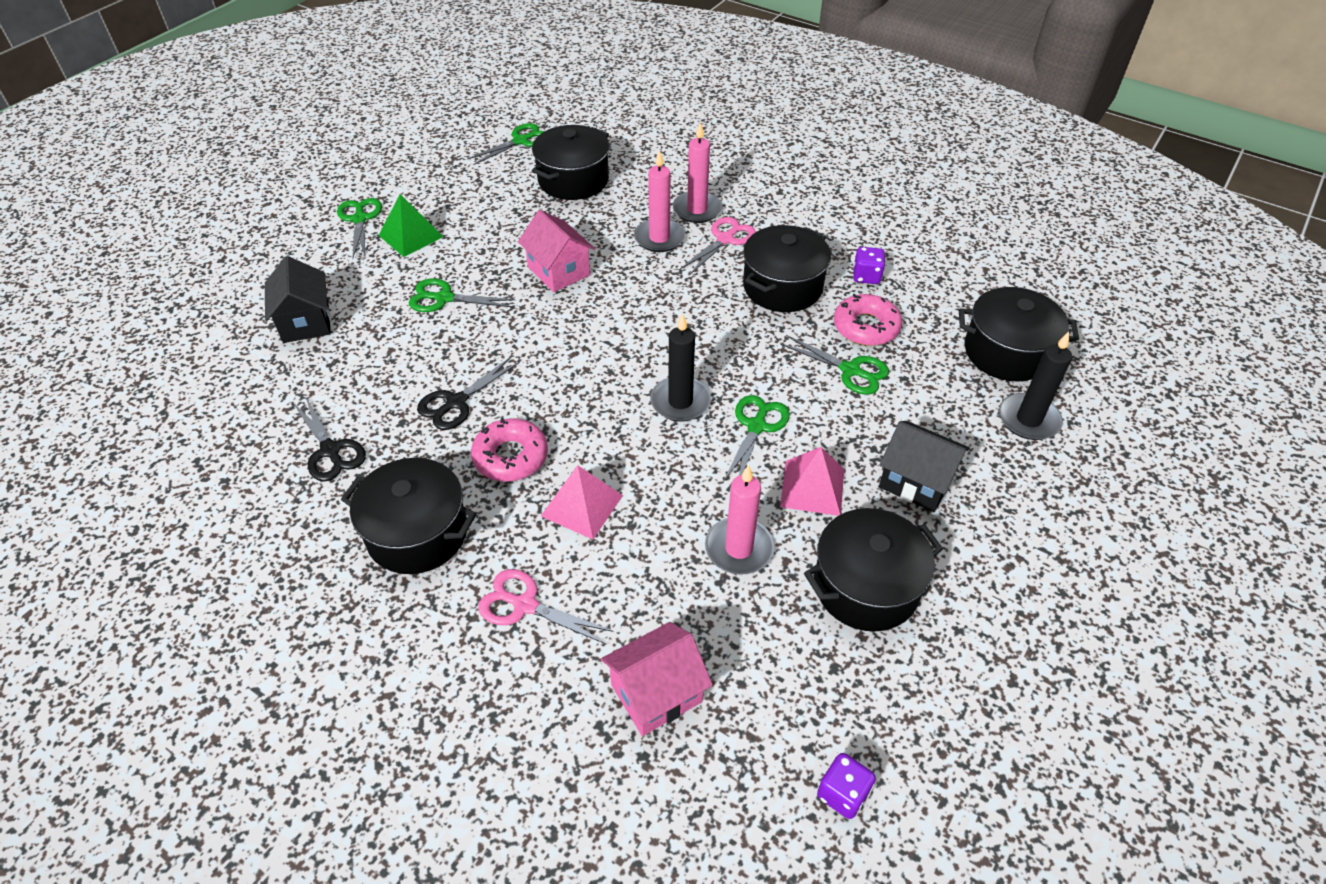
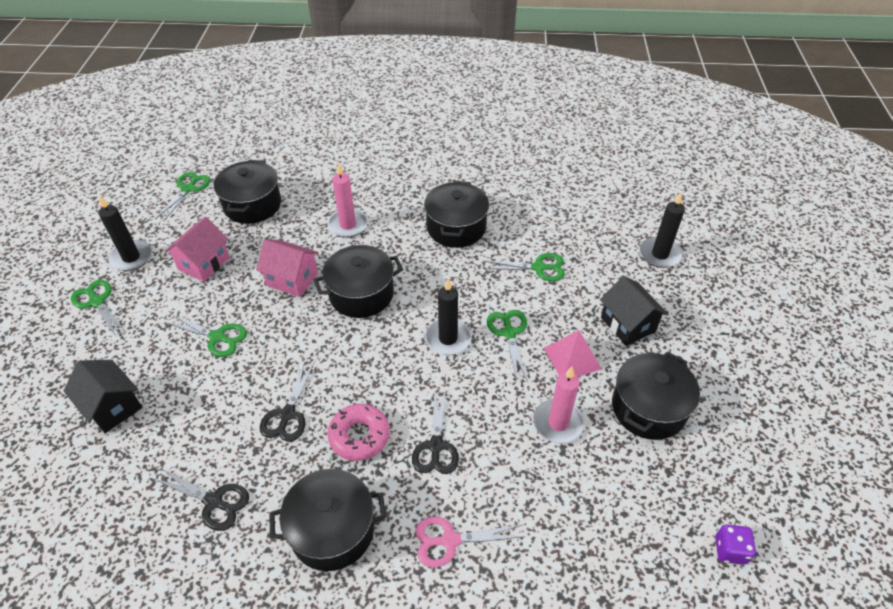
camera: 30 degrees left, 0 degrees up
green pyramid [378,194,443,257] -> none
green scissors [409,279,515,312] -> green scissors turned 135 degrees counterclockwise [165,314,247,357]
pink pyramid [541,465,623,539] -> black scissors [412,387,459,474]
pink house [601,622,713,736] -> pink house moved to [164,217,230,282]
pink candle [672,122,722,223] -> none
pink scissors [680,217,756,275] -> none
pink donut [834,294,902,346] -> none
purple dice [853,247,885,284] -> none
black house [879,421,970,512] -> black house turned 60 degrees clockwise [600,276,668,346]
black pot [959,287,1079,382] -> black pot moved to [314,245,403,318]
none -> black candle [99,196,152,271]

